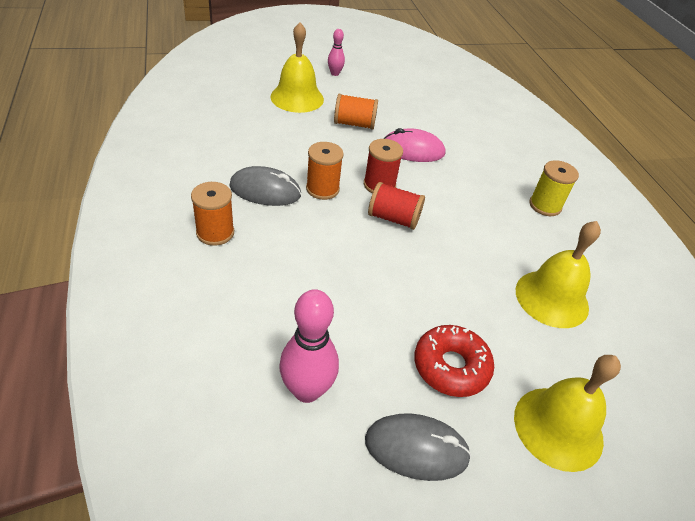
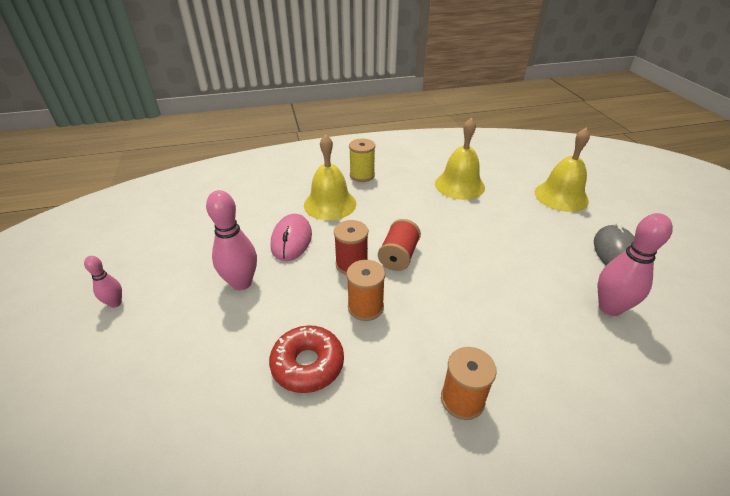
camera: 85 degrees left, 5 degrees down
grey mouse [229,166,301,206] -> none
yellow bell [271,22,324,113] -> yellow bell moved to [304,134,356,220]
orange spool [334,94,378,130] -> pink bowling pin [206,190,257,290]
red donut [414,325,494,397] -> red donut moved to [269,325,344,393]

